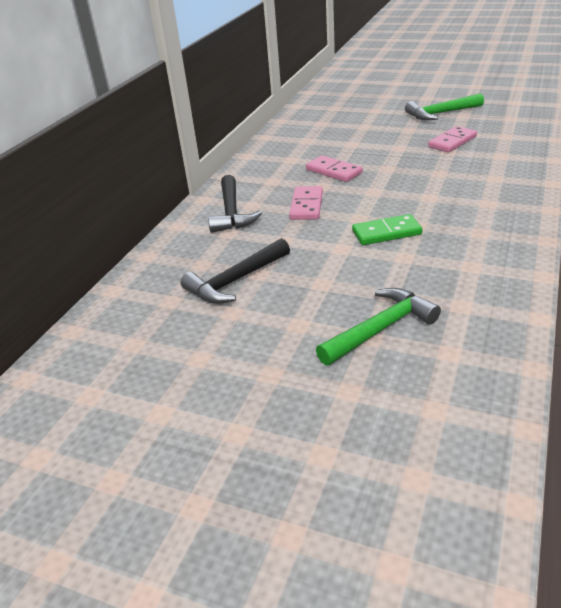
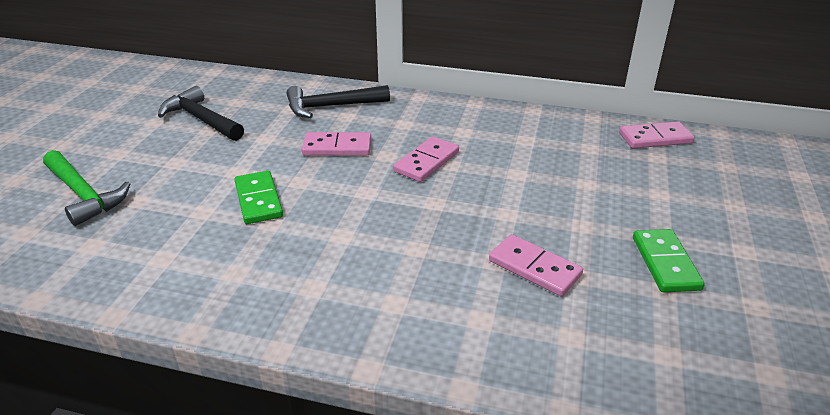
camera: 80 degrees right, 0 degrees up
green hammer [405,93,484,120] -> green domino [633,229,705,292]
none -> pink domino [619,121,694,149]

